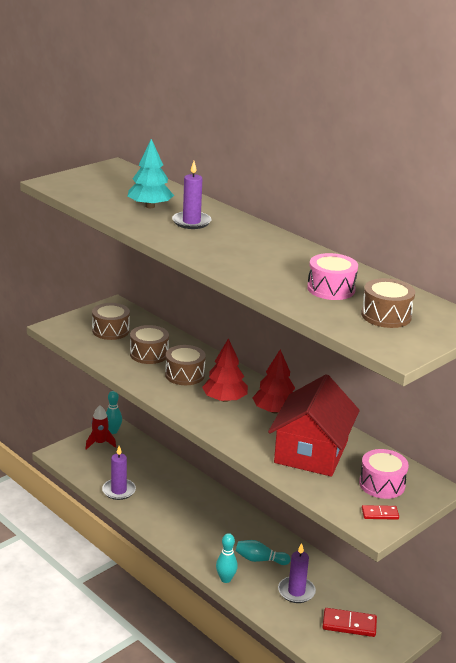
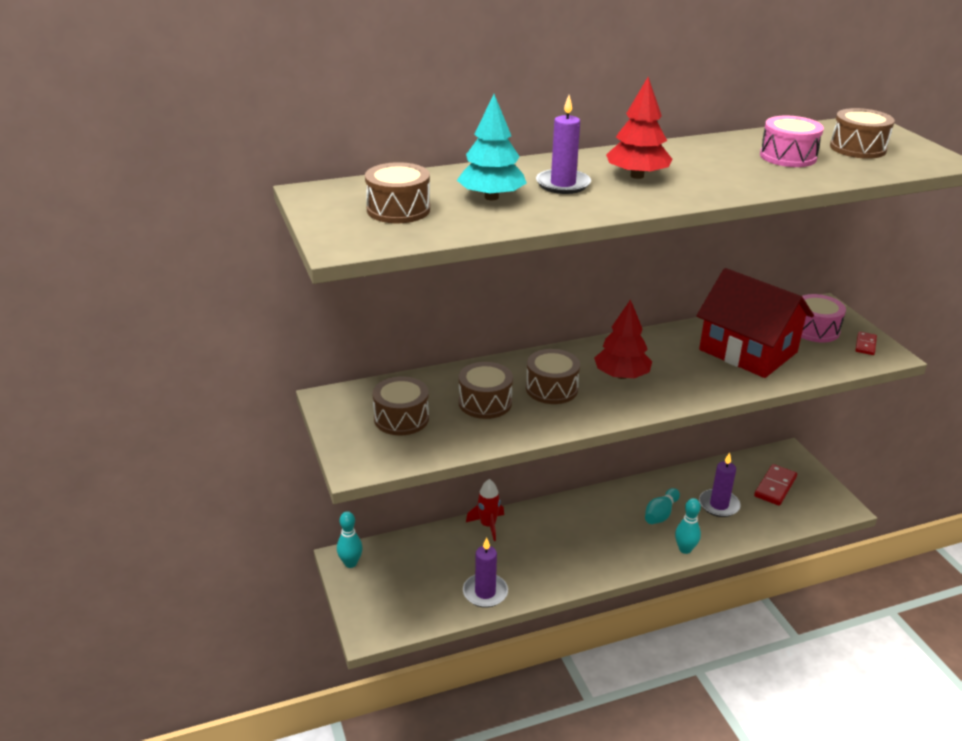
camera: 65 degrees left, 5 degrees up
red rocket [86,405,116,450] -> red rocket moved to [466,479,504,541]
red tree [253,349,295,414] -> red tree moved to [606,77,672,179]
none -> brown drum [365,162,430,223]

